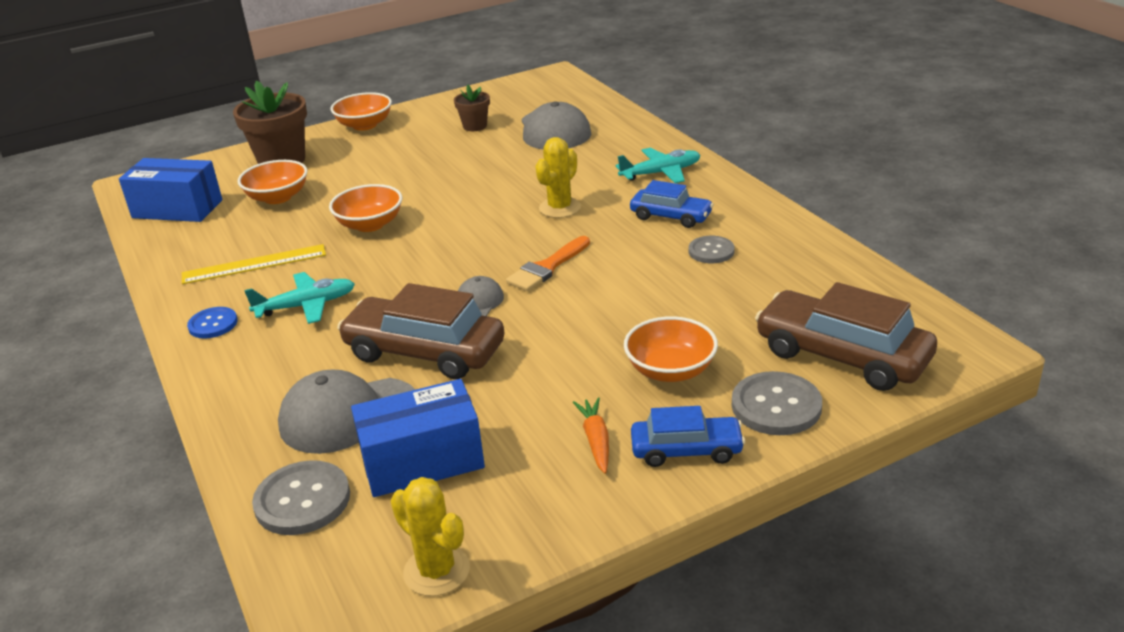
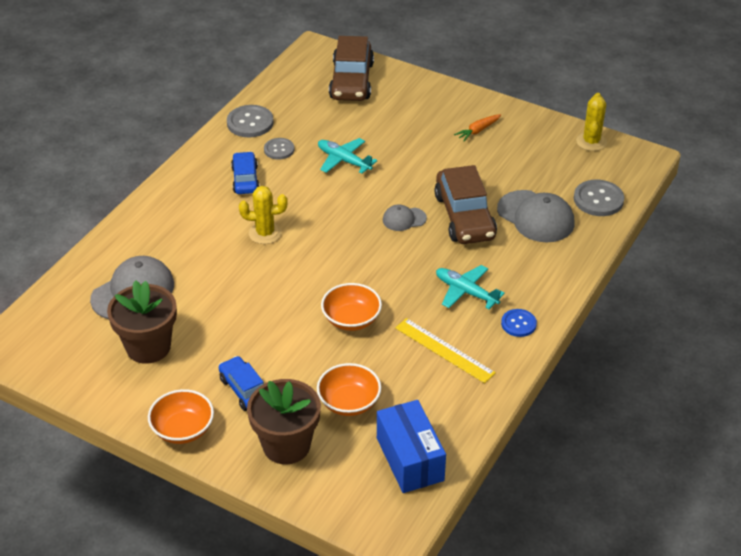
camera: 125 degrees left, 10 degrees up
blue box [351,379,485,497] -> none
brown flower pot [454,85,490,131] -> brown flower pot [107,280,177,364], size x1.87
orange brush [506,236,590,291] -> none
turquoise plane [615,148,701,183] -> turquoise plane moved to [318,138,377,174]
orange bowl [624,316,718,382] -> none
blue car [631,406,745,467] -> blue car moved to [218,356,264,411]
grey button [732,371,822,435] -> grey button moved to [227,105,274,138]

